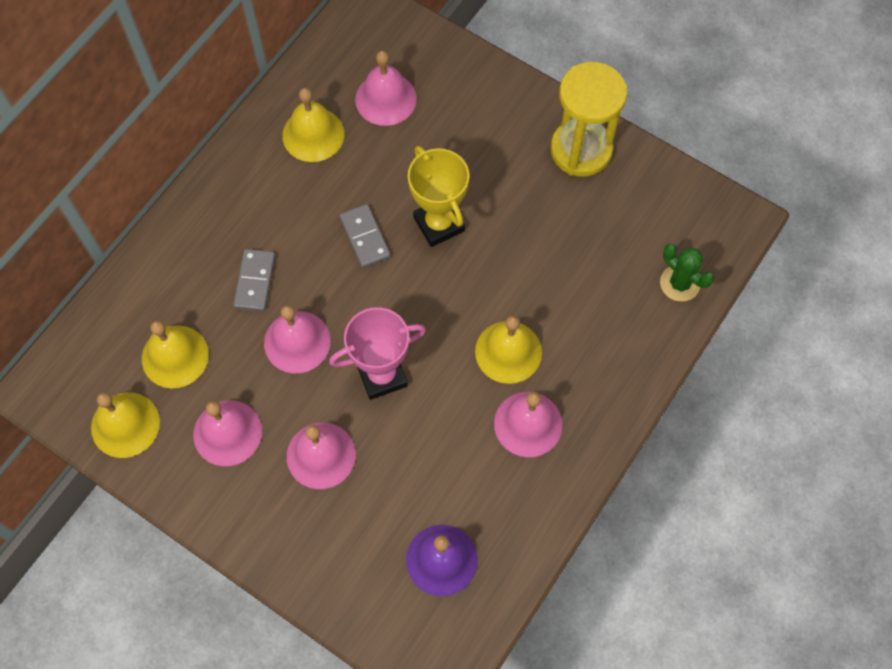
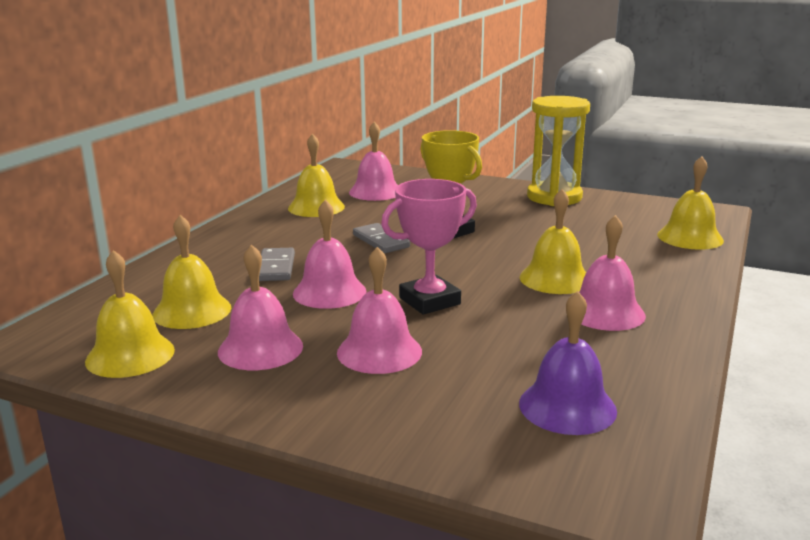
camera: 10 degrees left, 45 degrees down
green cactus [660,244,714,302] -> yellow bell [657,156,724,250]

